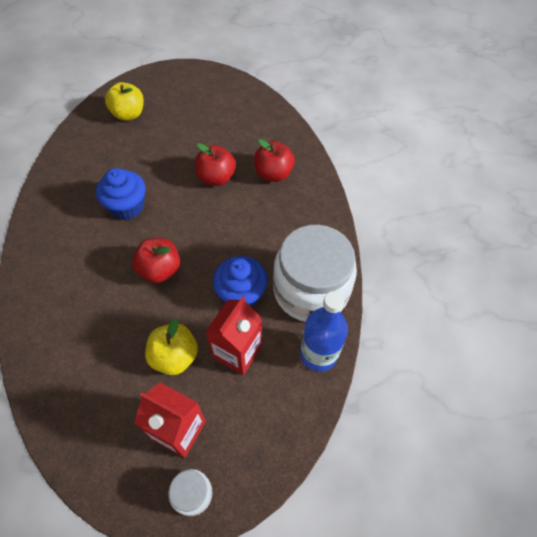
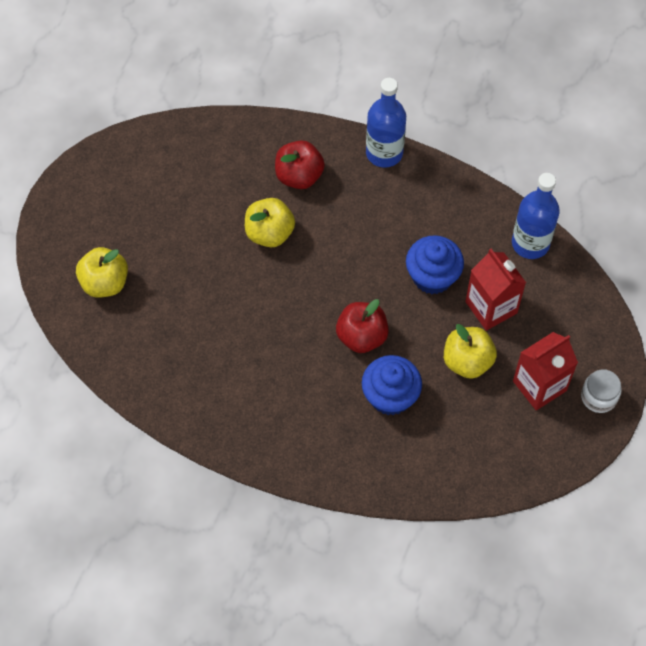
camera: 60 degrees left, 5 degrees up
blue cupcake [96,168,145,220] -> blue cupcake moved to [362,355,422,415]
red apple [195,143,236,186] -> yellow apple [245,198,295,248]
white jar [273,225,357,322] -> none
none -> blue bottle [366,78,406,168]

